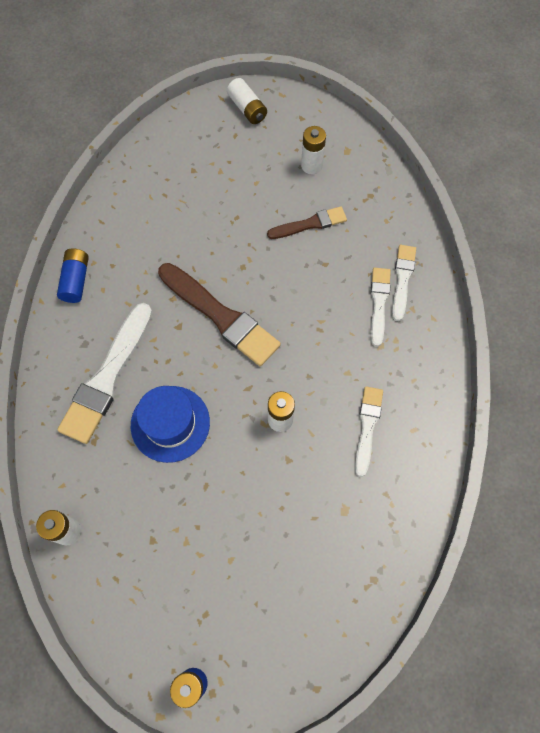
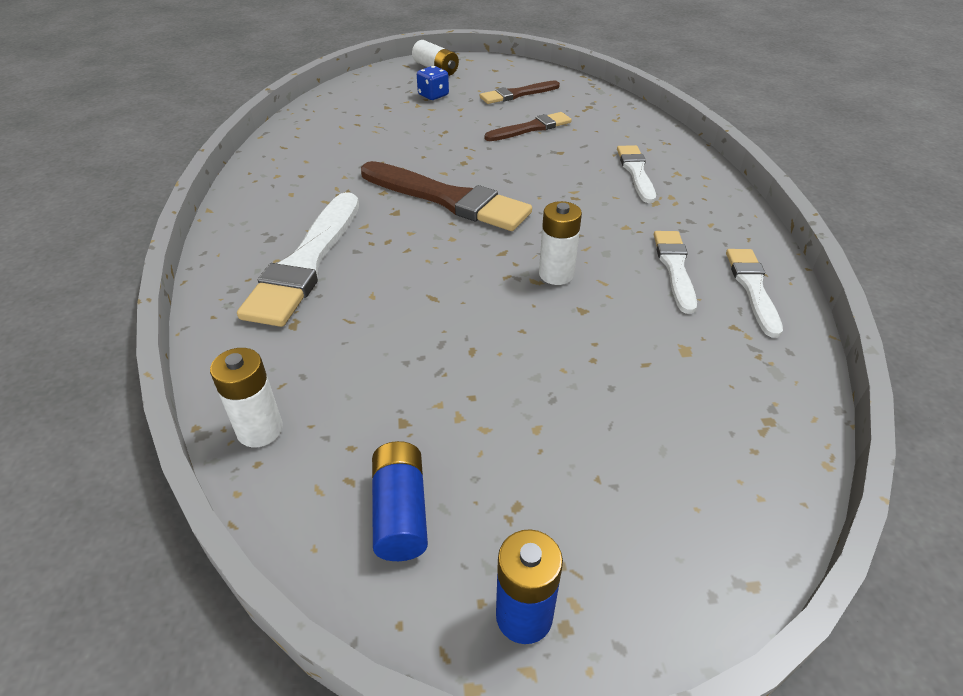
camera: 10 degrees left, 25 degrees down
blue battery [57,248,89,303] -> blue battery moved to [372,441,428,561]
blue hat [131,386,210,463] -> none
white battery [301,126,326,174] -> brown brush [480,80,560,104]
white brush [392,245,416,321] -> white brush moved to [726,249,783,338]
none -> blue dice [417,66,449,100]

